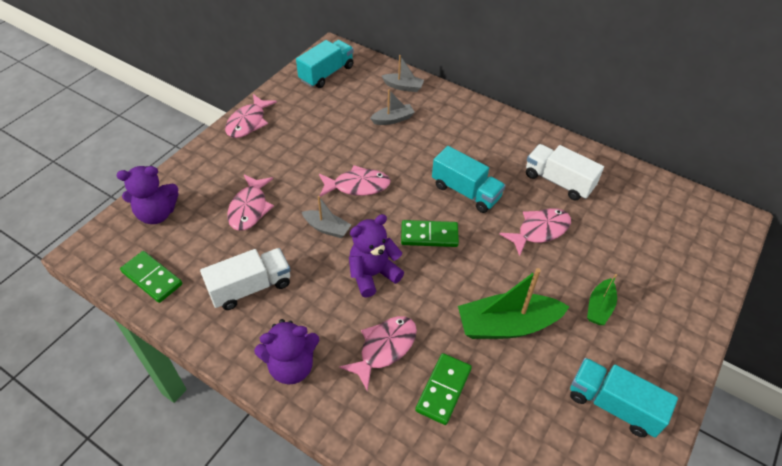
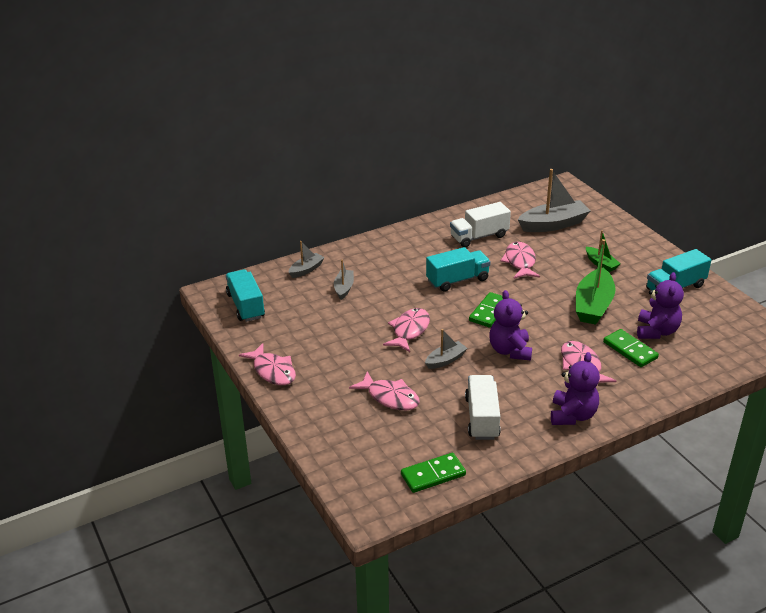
camera: 60 degrees left, 15 degrees down
purple teddy bear [117,166,179,224] -> purple teddy bear moved to [637,272,684,339]
none -> grey boat [518,169,591,232]

